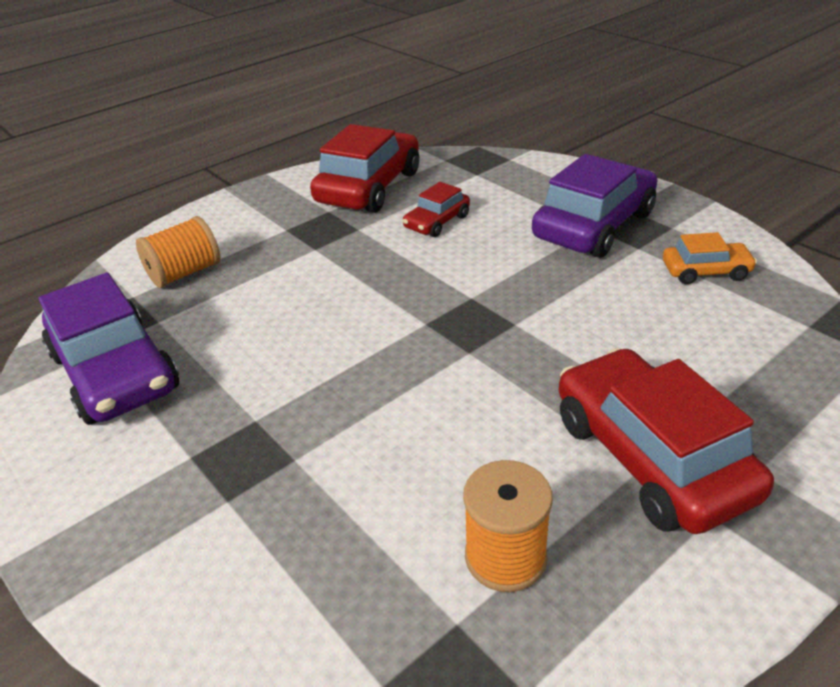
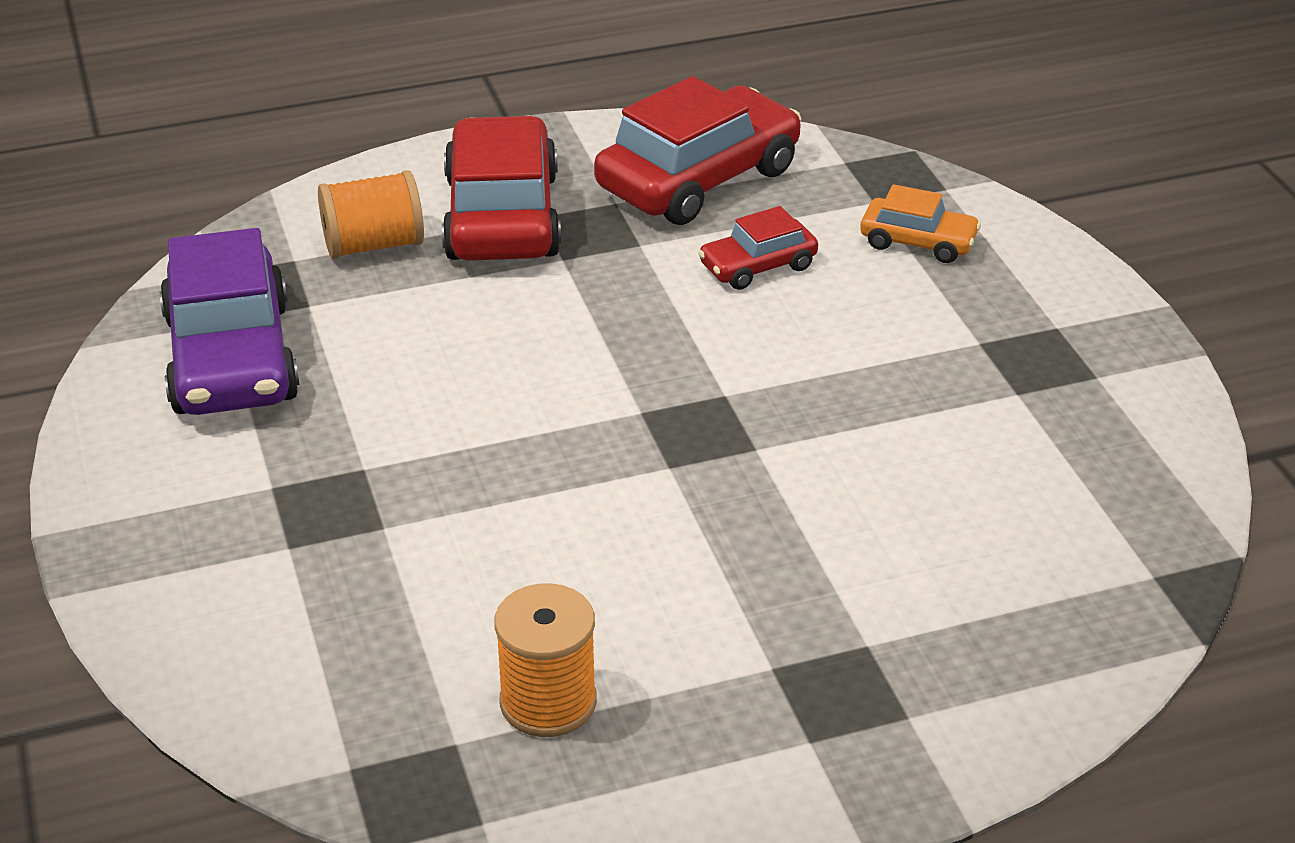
camera: 20 degrees right, 0 degrees up
purple car [532,154,657,258] -> none
red car [559,348,774,534] -> red car moved to [442,116,561,261]
orange car [663,232,757,284] -> orange car moved to [860,184,981,263]

